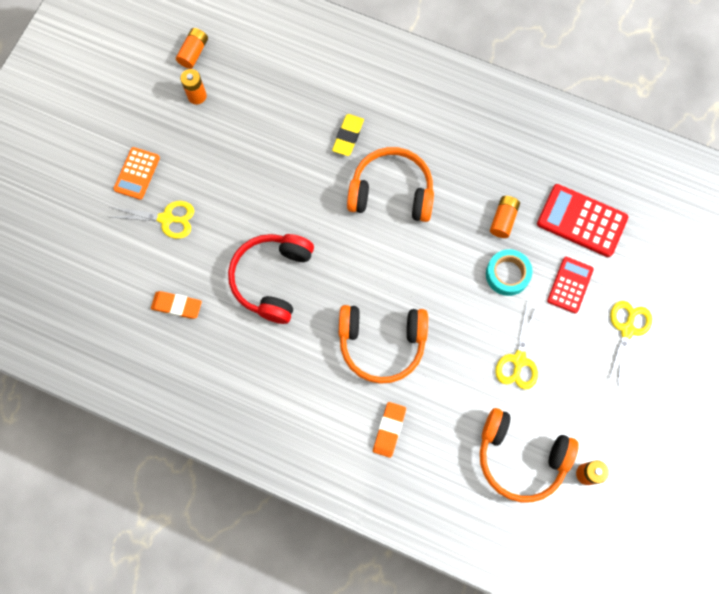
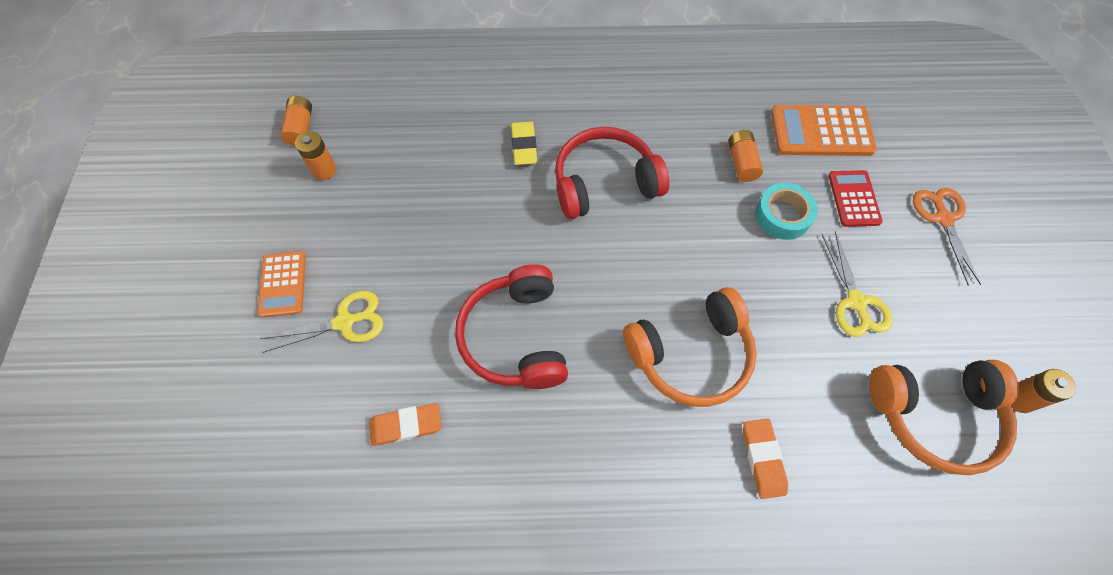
camera: 25 degrees left, 10 degrees down
orange headphones [347,147,434,222] -> red headphones [555,127,669,219]
red calculator [537,184,628,257] -> orange calculator [771,105,877,156]
yellow scissors [608,301,652,387] -> orange scissors [913,188,981,285]

